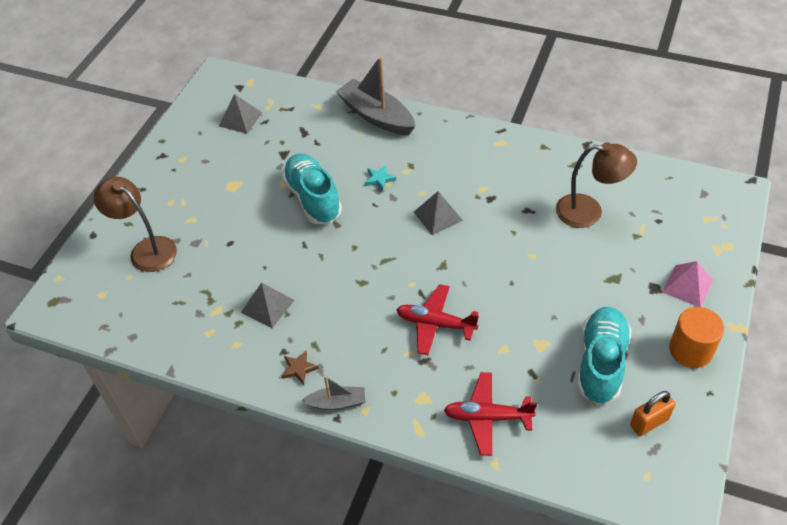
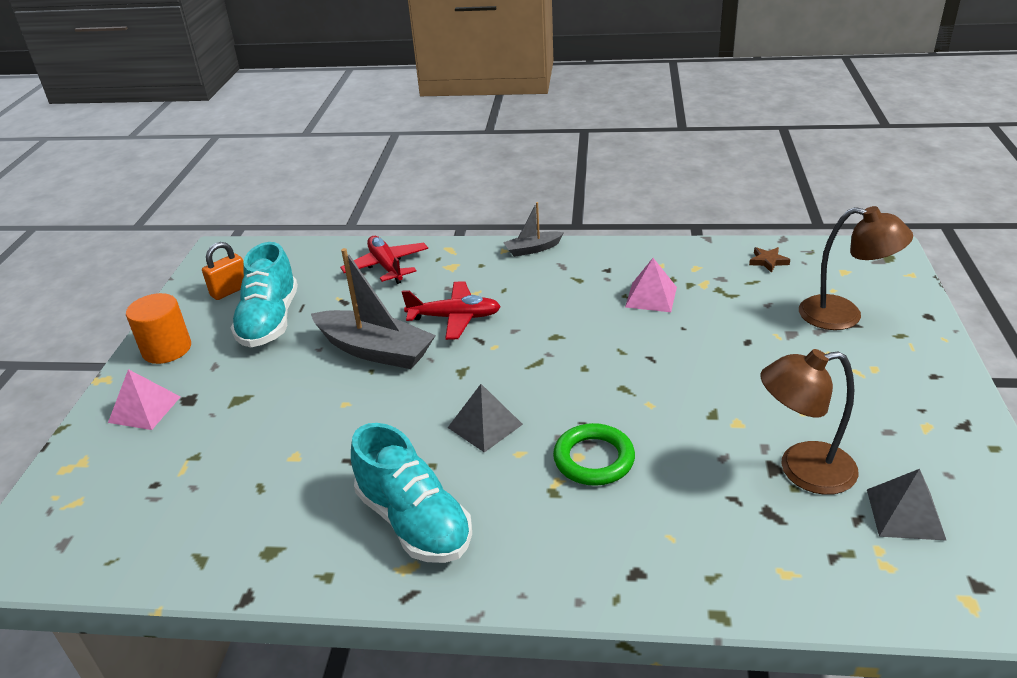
camera: 165 degrees right, 15 degrees down
grey pyramid [241,282,294,328] -> pink pyramid [625,258,677,312]
turquoise shoe [282,153,342,224] -> turquoise shoe moved to [351,423,472,563]
brown star [282,351,319,385] -> brown star moved to [749,247,790,273]
grey boat [336,57,415,135] -> grey boat moved to [311,248,436,369]
turquoise star [365,165,396,191] -> green ring [553,423,635,486]
red plane [444,372,537,456] -> red plane turned 105 degrees counterclockwise [340,236,428,284]
brown lamp [556,142,637,228] -> brown lamp moved to [760,349,858,495]

